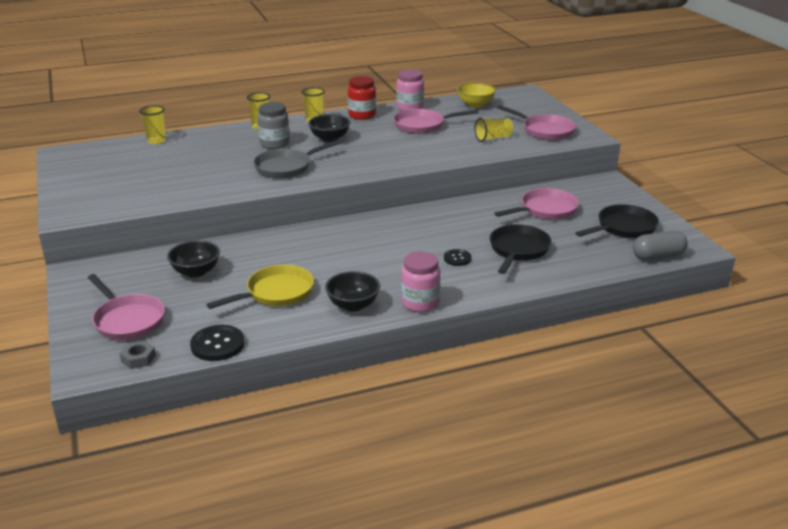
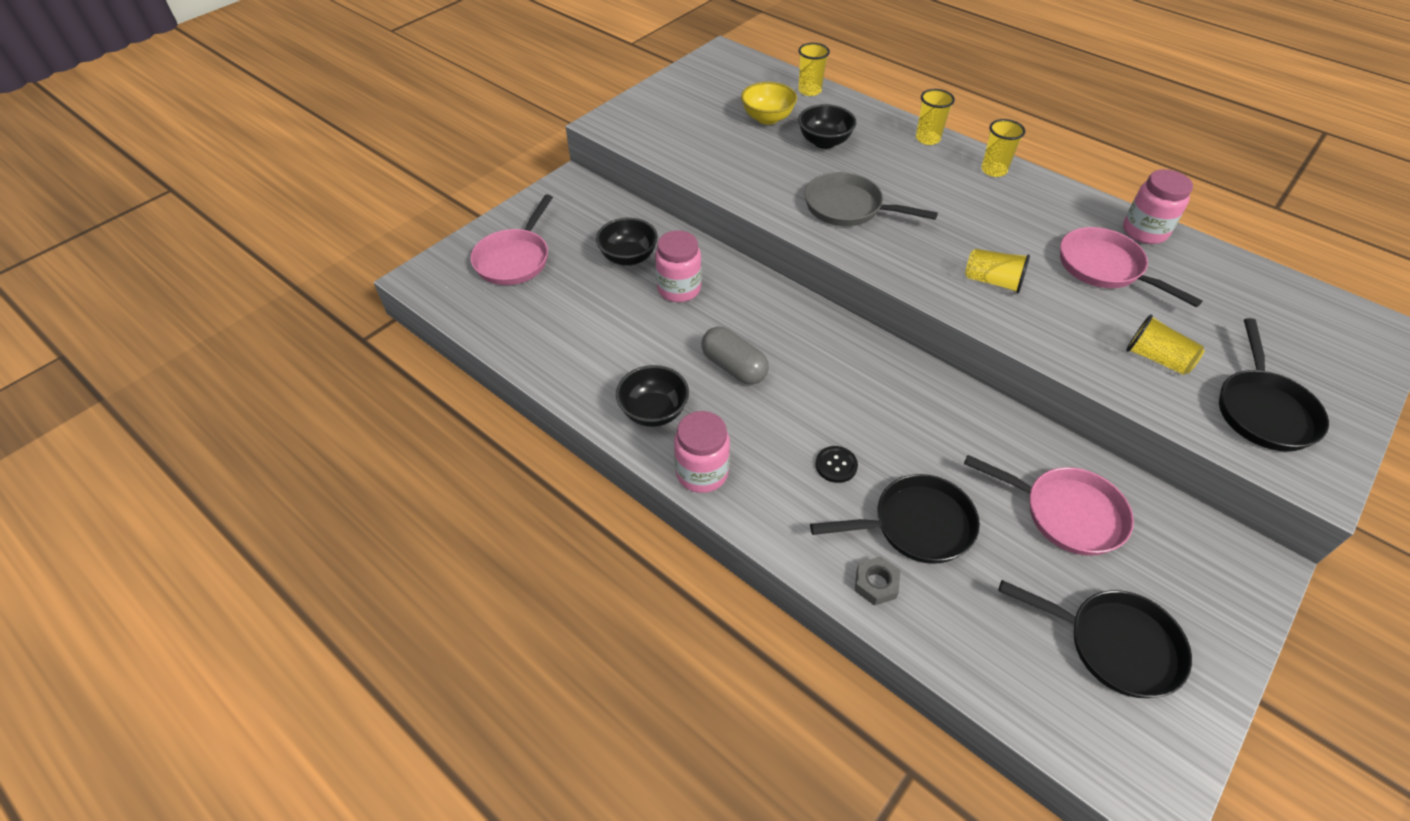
camera: 60 degrees right, 20 degrees up
grey nut [119,340,156,369] -> grey nut moved to [855,556,901,606]
black button [190,325,245,361] -> none
yellow pan [206,265,314,309] -> none
grey jar [258,102,290,149] -> none
black bowl [308,114,350,142] -> black bowl moved to [798,104,856,149]
red jar [348,76,376,120] -> none
yellow bowl [457,83,496,108] -> yellow bowl moved to [741,82,797,125]
pink pan [497,105,576,140] -> black pan [1219,318,1329,452]
grey capsule [633,231,688,260] -> grey capsule moved to [701,327,769,385]
none -> pink jar [655,230,701,302]
none -> yellow cup [965,249,1030,294]

